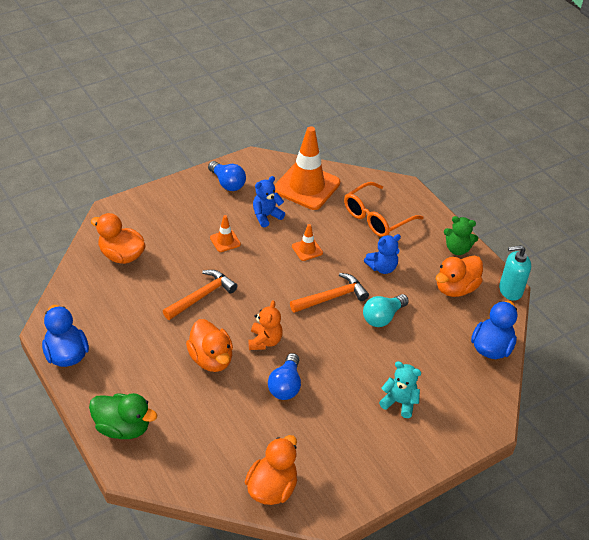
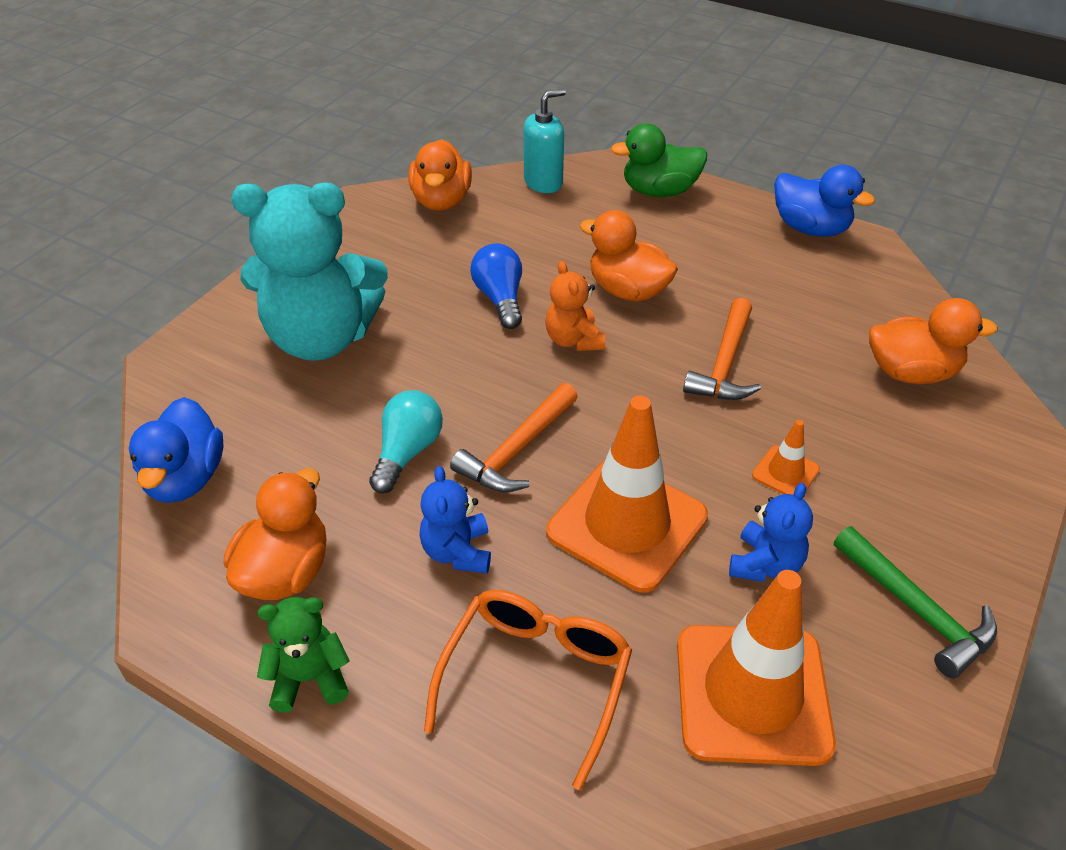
camera: 155 degrees right, 0 degrees up
blue light bulb [208,161,246,191] -> green hammer [834,526,997,679]
orange traffic cone [292,224,323,261] -> orange traffic cone [546,395,708,593], size x2.27
blue teddy bear [364,234,401,274] -> blue teddy bear turned 45 degrees counterclockwise [420,466,491,573]
turquoise teddy bear [379,361,421,418] -> turquoise teddy bear [231,183,388,361], size x2.18
turquoise soap dispenser [499,245,531,301] -> turquoise soap dispenser moved to [523,89,566,193]

